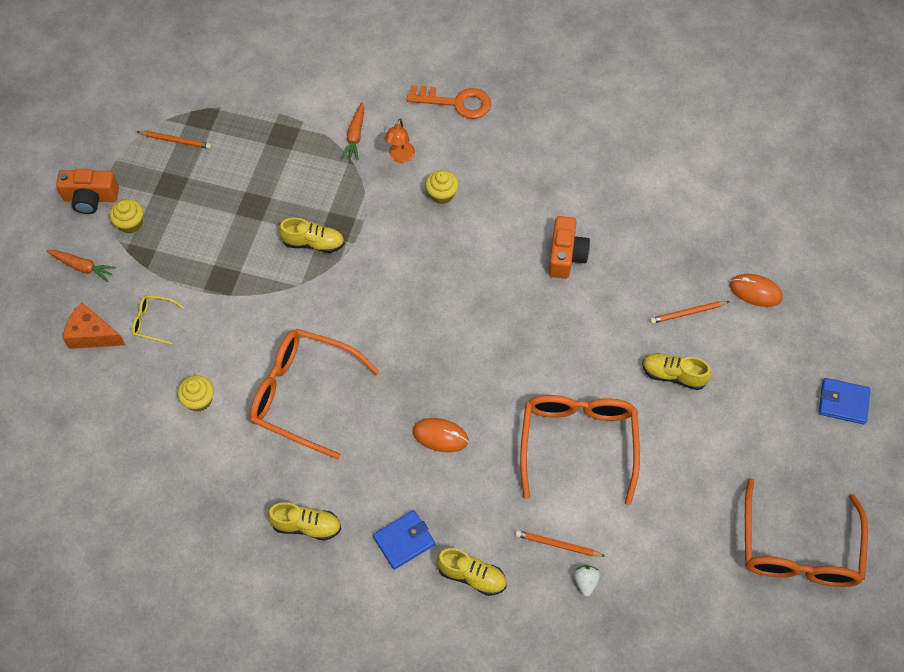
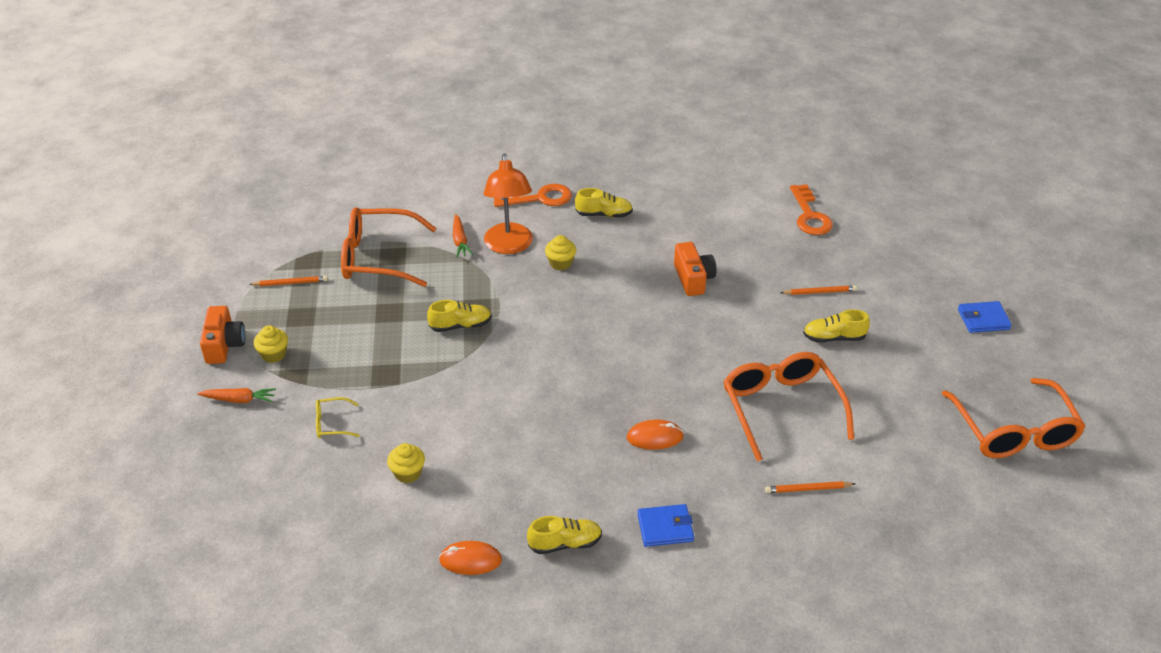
camera: 20 degrees left, 20 degrees down
orange camera [56,169,119,214] -> orange camera turned 75 degrees counterclockwise [200,306,245,364]
orange cheese [63,302,125,349] -> none
orange glasses [250,329,380,459] -> orange glasses moved to [341,207,437,287]
blue wallet [373,510,435,570] -> blue wallet turned 45 degrees clockwise [637,504,694,547]
orange lamp [384,119,415,163] -> orange lamp [483,154,533,254], size x1.98
yellow shoe [436,548,507,596] -> yellow shoe moved to [575,188,633,218]
white strawberry [574,565,600,597] -> none
orange pencil [650,301,730,324] -> orange pencil turned 150 degrees counterclockwise [780,285,857,295]
orange mouse [730,274,783,307] -> orange mouse moved to [439,541,502,575]
none -> orange key [790,184,833,235]

